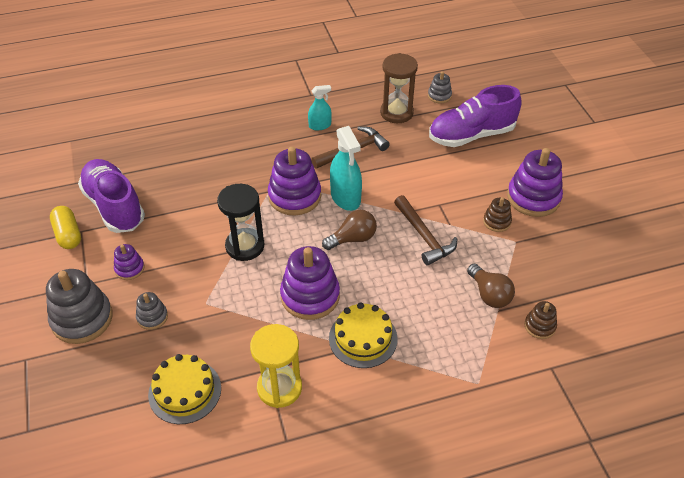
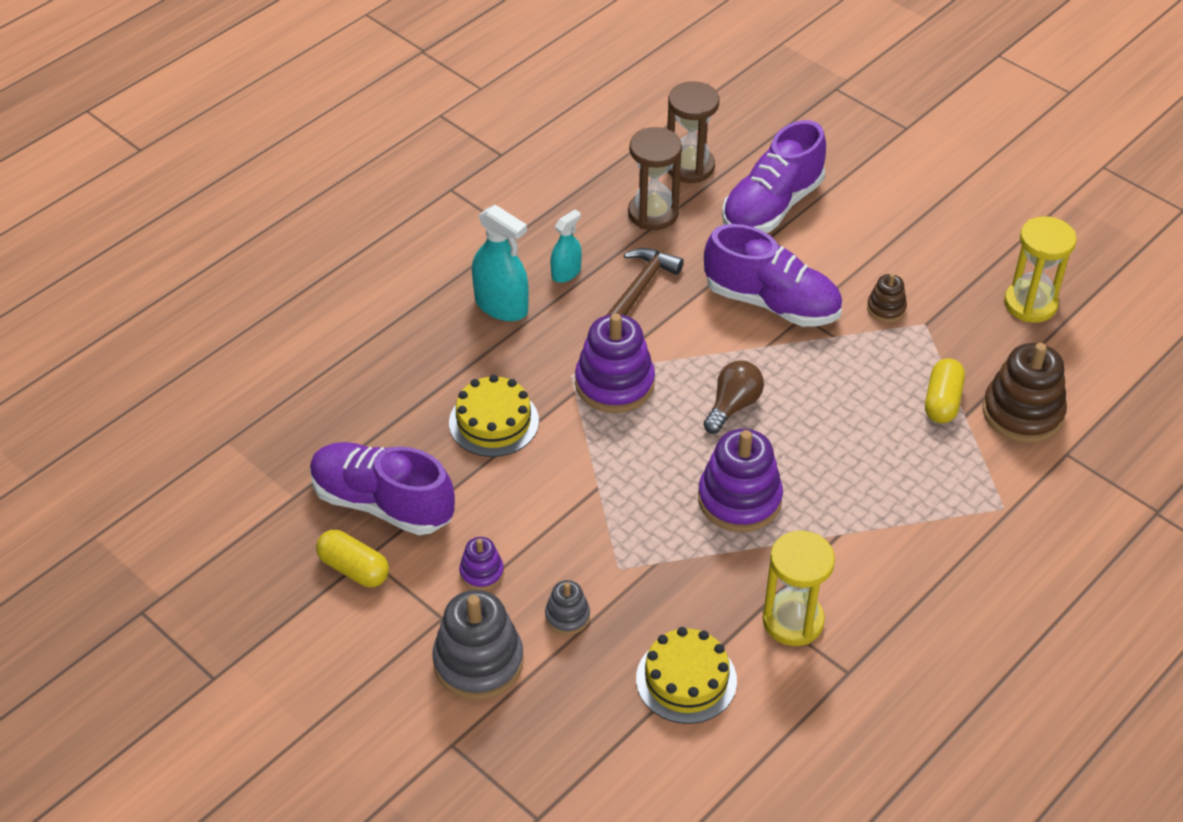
camera: 30 degrees left, 0 degrees up
black hourglass [217,184,264,261] -> none
yellow cake [329,303,398,368] -> yellow cake moved to [449,375,539,457]
turquoise spray bottle [330,126,362,211] -> turquoise spray bottle moved to [472,205,529,321]
brown hammer [394,195,457,265] -> none
grey stacking toy [428,72,452,103] -> brown hourglass [667,81,719,183]
brown light bulb [467,264,515,308] -> yellow capsule [925,358,965,423]
purple stacking toy [507,148,563,217] -> none
brown stacking toy [525,301,557,339] -> brown stacking toy [983,343,1067,443], size x1.96
none -> purple shoe [704,224,842,327]
none -> yellow hourglass [1004,216,1077,322]

